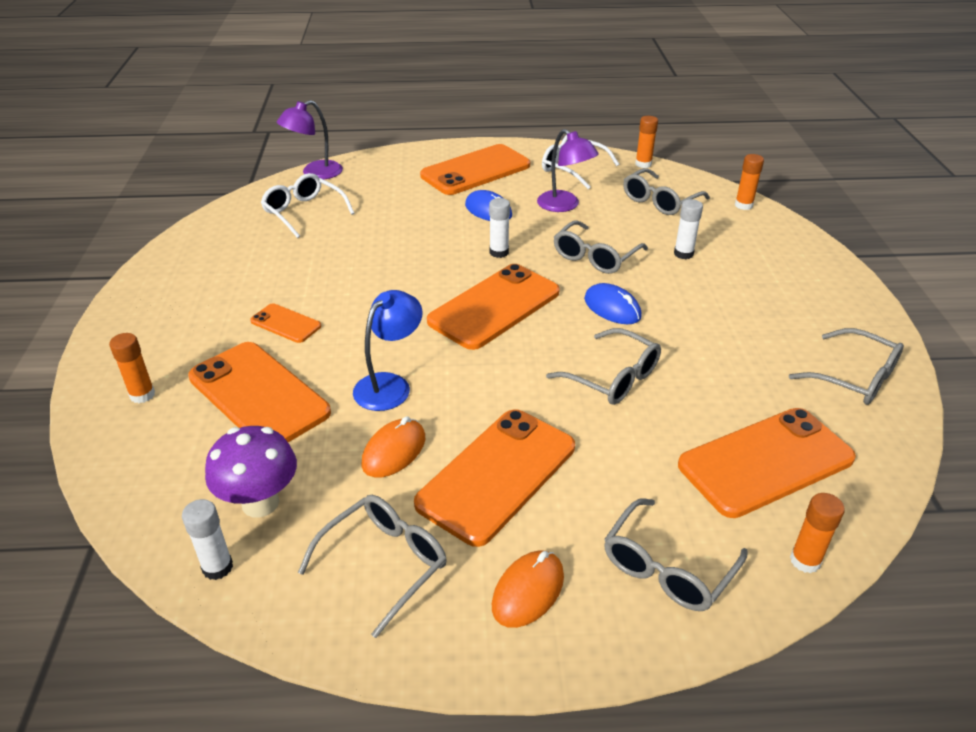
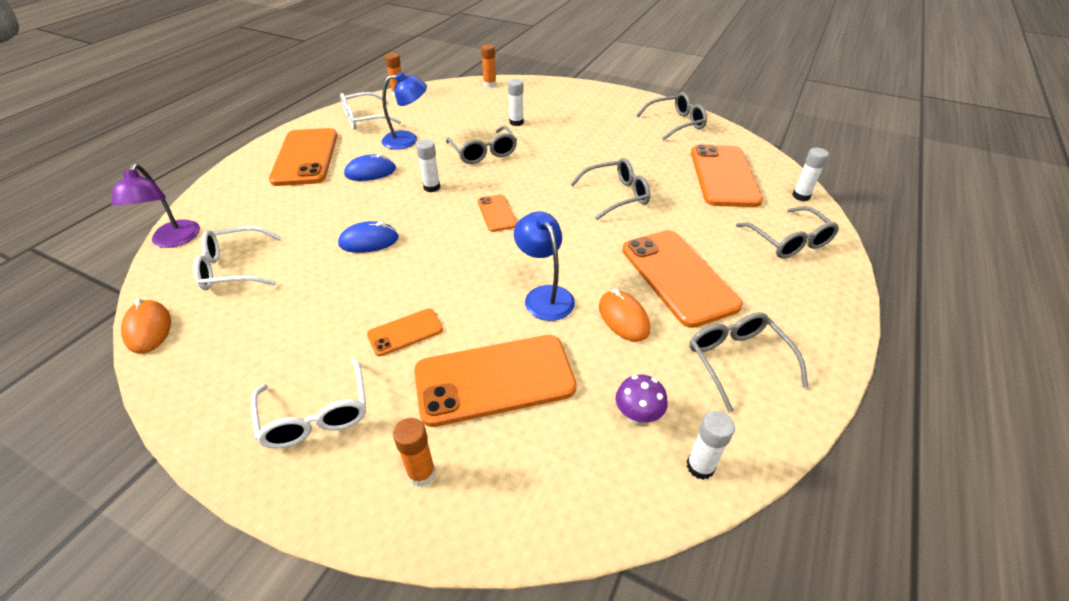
camera: 60 degrees left, 5 degrees up
purple mushroom [205,426,297,518] -> purple mushroom [616,375,668,426], size x0.63
orange phone [427,264,560,350] -> orange phone [478,195,517,232], size x0.49
orange mouse [492,551,564,628] -> orange mouse moved to [121,298,171,354]
purple lamp [537,129,599,212] -> blue lamp [381,72,427,150]
blue mouse [584,283,642,324] -> blue mouse moved to [338,221,399,253]
grey glasses [623,168,710,215] -> none
orange glue stick [790,493,845,573] -> white glue stick [793,148,829,201]
none -> white glasses [251,358,366,449]

